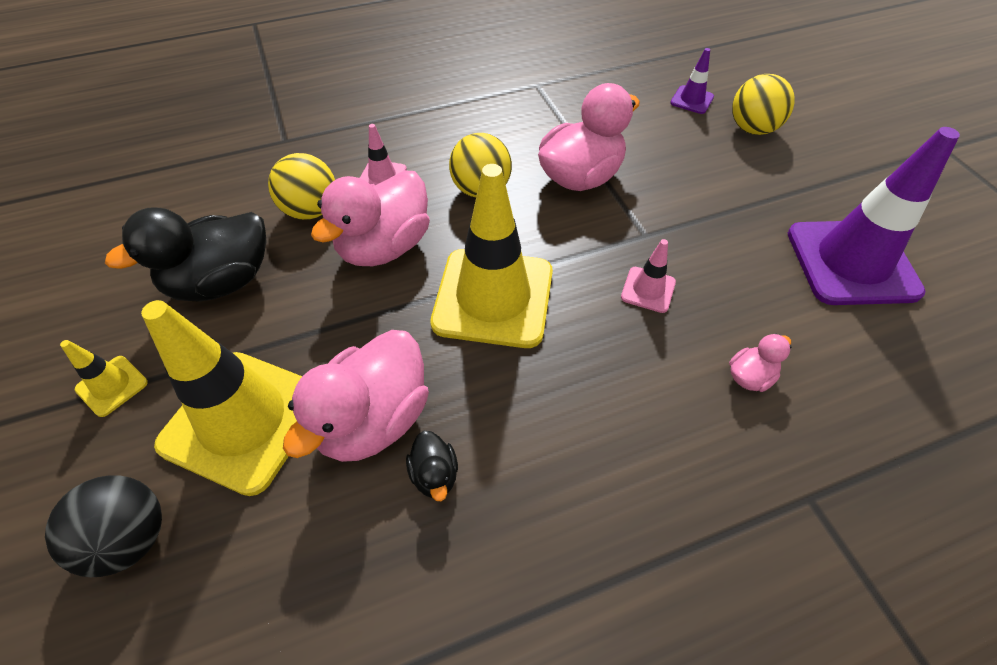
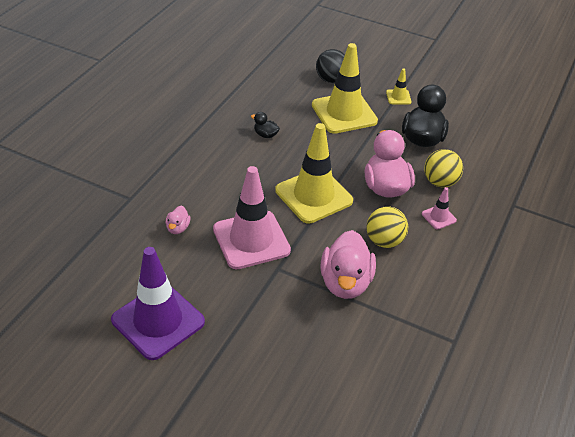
camera: 135 degrees right, 10 degrees down
pink duck [283,330,429,462] -> none
pink traffic cone [621,239,676,313] -> pink traffic cone [213,166,291,269], size x2.29
purple traffic cone [670,48,714,114] -> none
yellow ball [732,74,795,135] -> none

